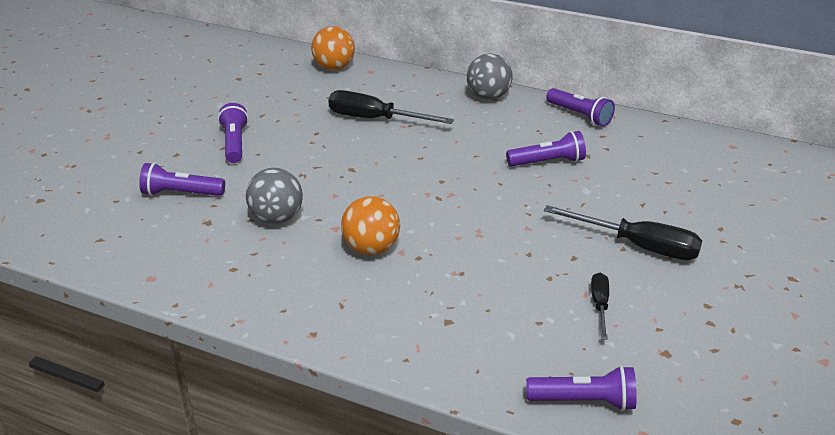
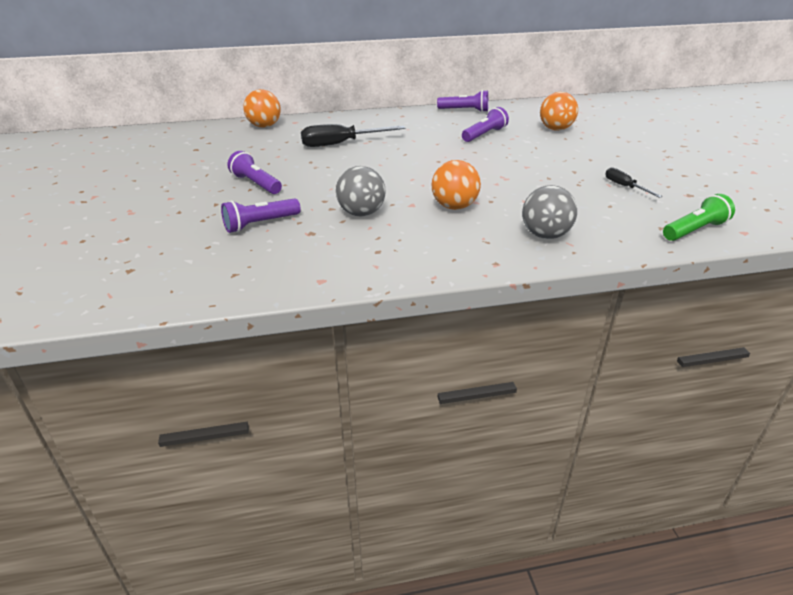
camera: 35 degrees left, 0 degrees up
grey ball [467,54,513,100] -> grey ball moved to [522,185,577,239]
purple flashlight [526,366,637,411] -> green flashlight [663,194,735,241]
black screwdriver [544,205,702,260] -> none
none -> orange ball [540,92,578,131]

